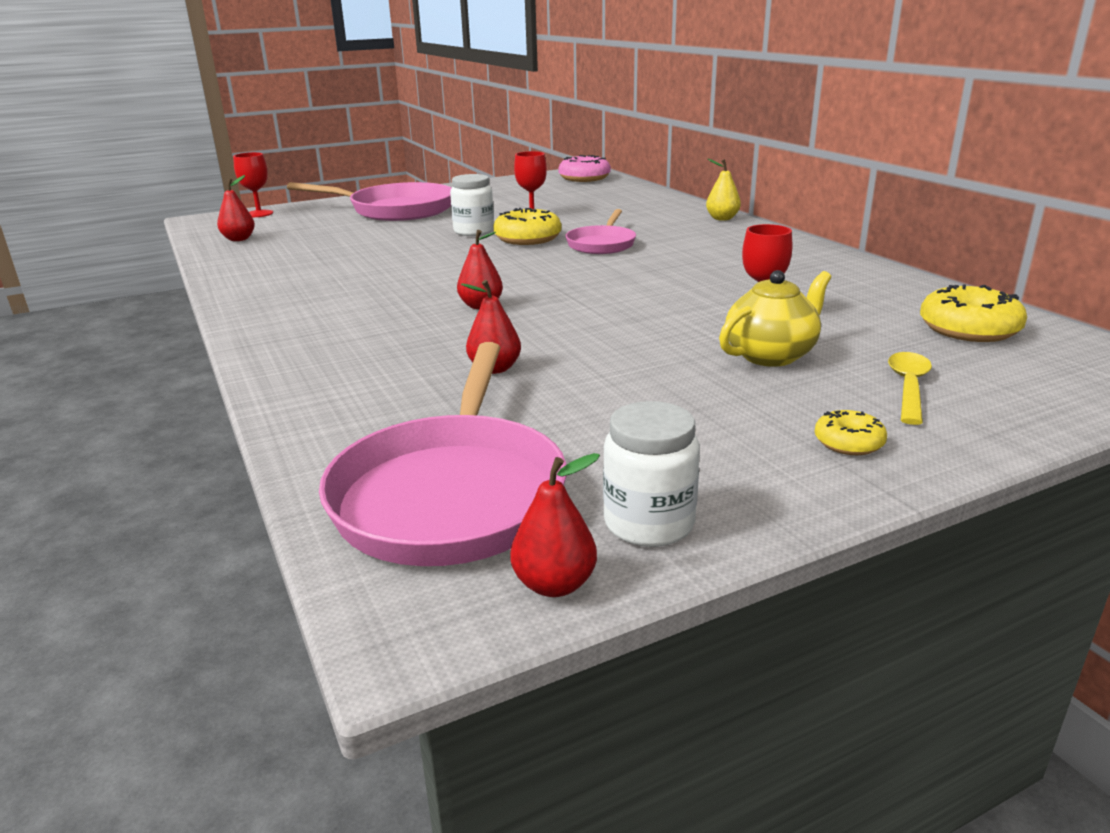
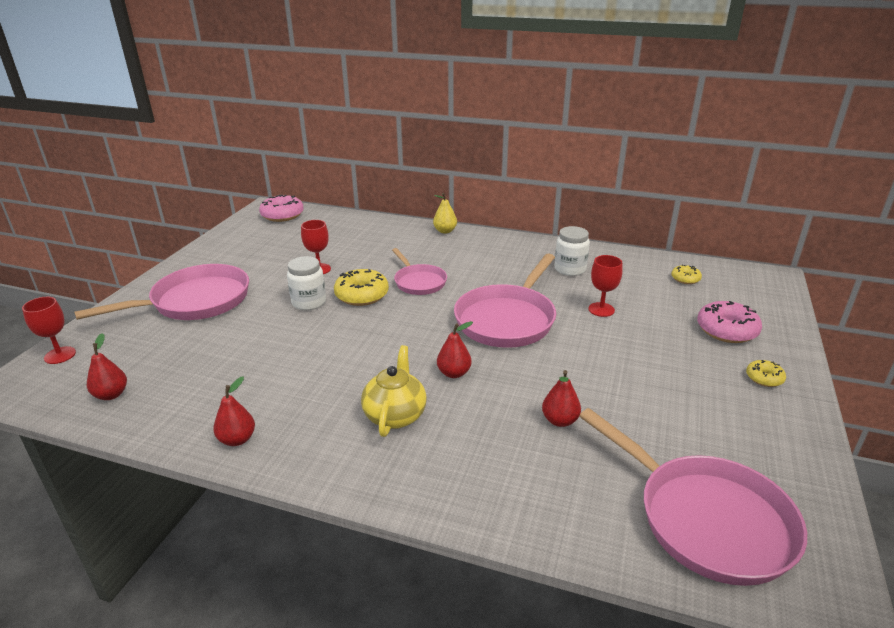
camera: 45 degrees left, 5 degrees up
red pear [510,453,600,597] -> red pear moved to [213,376,255,446]
white jar [603,401,700,547] -> white jar moved to [554,226,590,276]
yellow teapot [719,270,831,367] -> yellow teapot moved to [361,345,427,437]
yellow spoon [888,352,932,425] -> pink donut [697,301,762,343]
yellow donut [920,284,1027,342] -> yellow donut [671,264,702,284], size x0.55
none -> pink pan [454,253,556,348]

